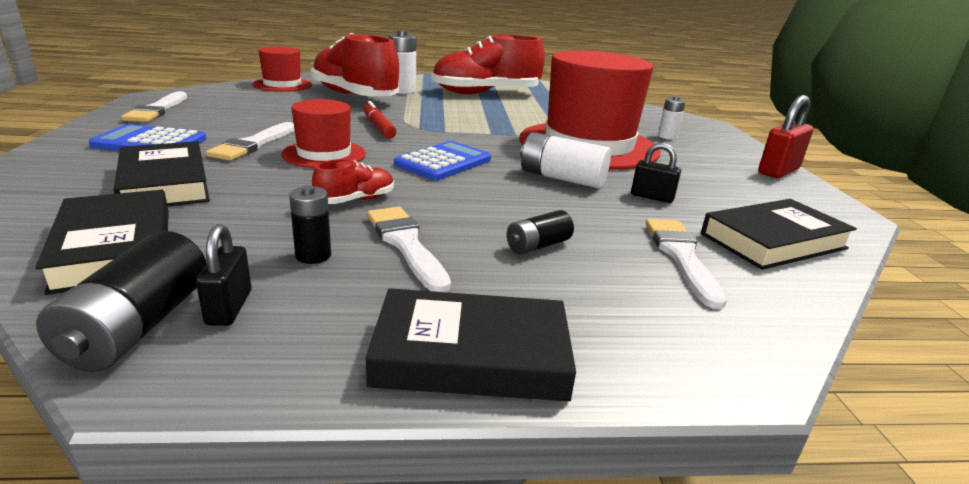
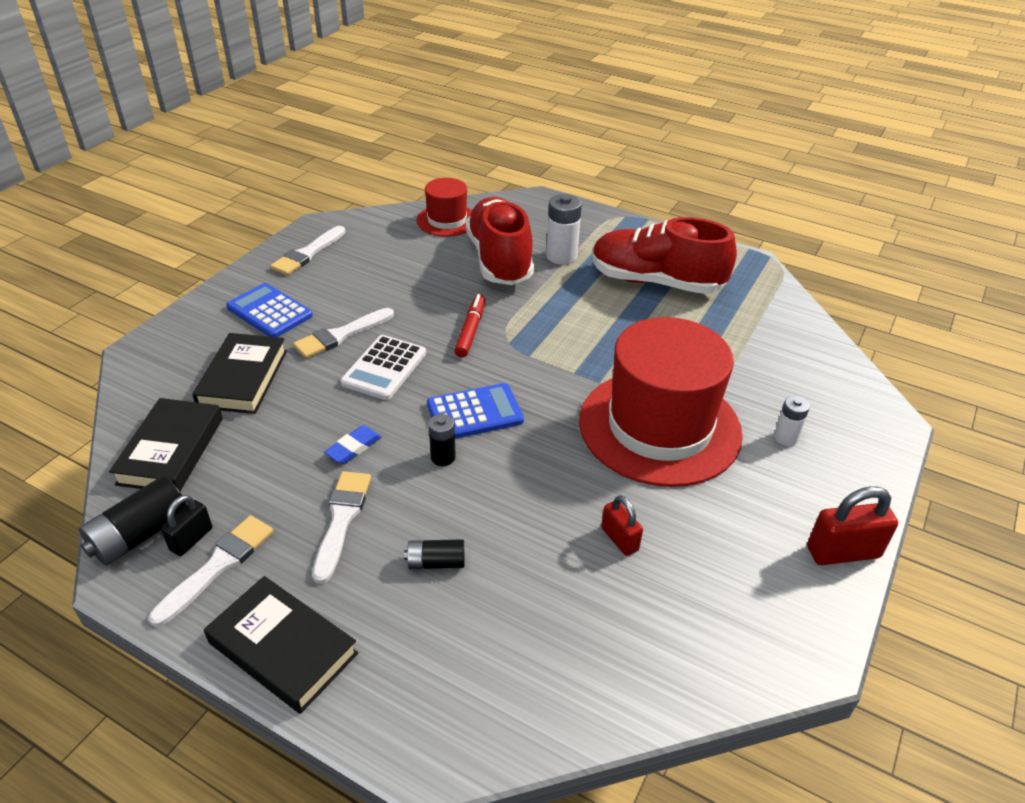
camera: 35 degrees right, 15 degrees up
red hat [281,99,366,168] -> white calculator [340,335,426,400]
black battery [289,185,331,264] -> black battery moved to [429,414,456,466]
red shoe [312,159,394,204] -> blue eraser [324,425,382,464]
white battery [520,132,611,188] -> none
black padlock [631,143,681,203] -> red padlock [601,495,643,556]
white brush [646,219,727,309] -> white brush moved to [149,515,274,627]
black book [701,199,857,270] -> none

